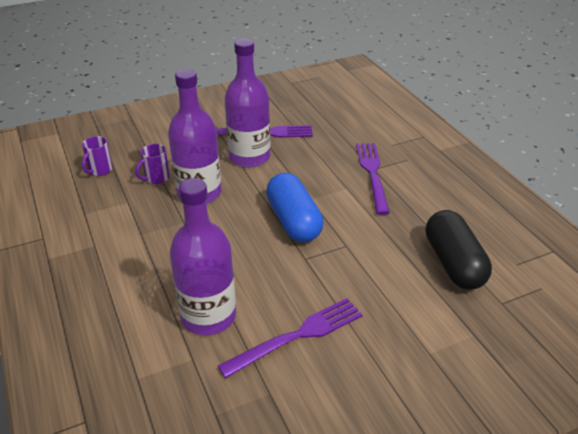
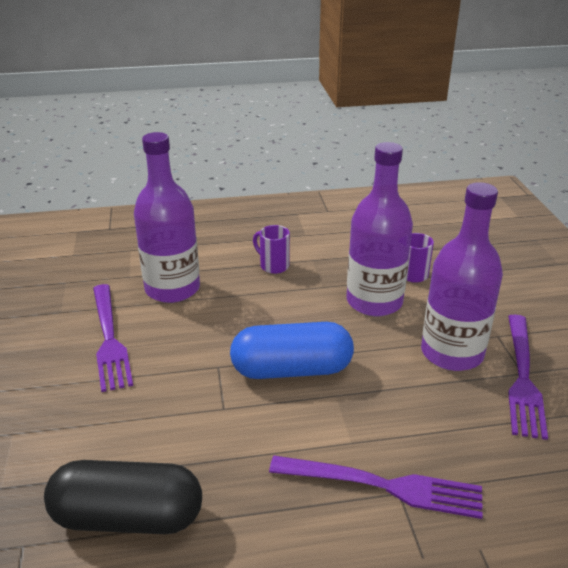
camera: 105 degrees right, 5 degrees down
purple mug [82,136,113,176] -> purple mug moved to [253,225,290,274]

